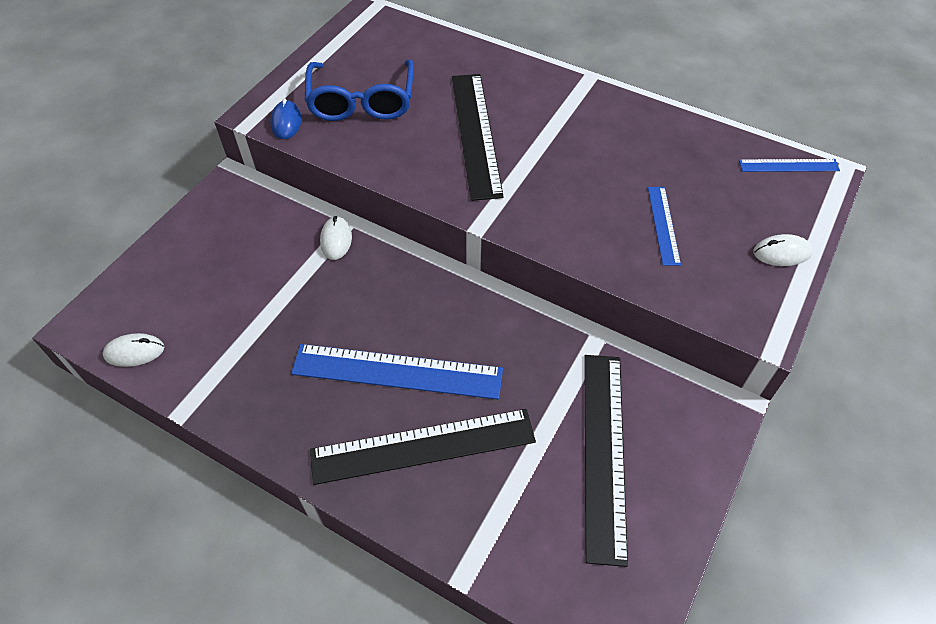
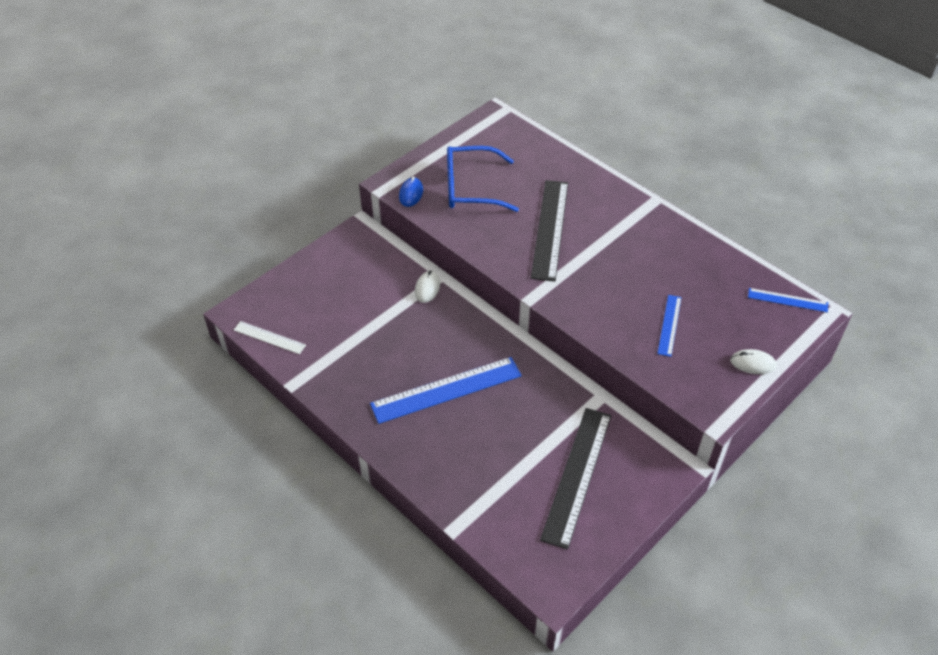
camera: 15 degrees right, 5 degrees down
white mouse [103,333,165,367] -> white ruler [234,321,306,354]
blue ruler [291,344,503,400] -> blue ruler turned 45 degrees counterclockwise [370,357,522,424]
blue glasses [305,60,414,121] -> blue glasses turned 75 degrees clockwise [447,146,519,212]
black ruler [310,409,536,485] -> none

